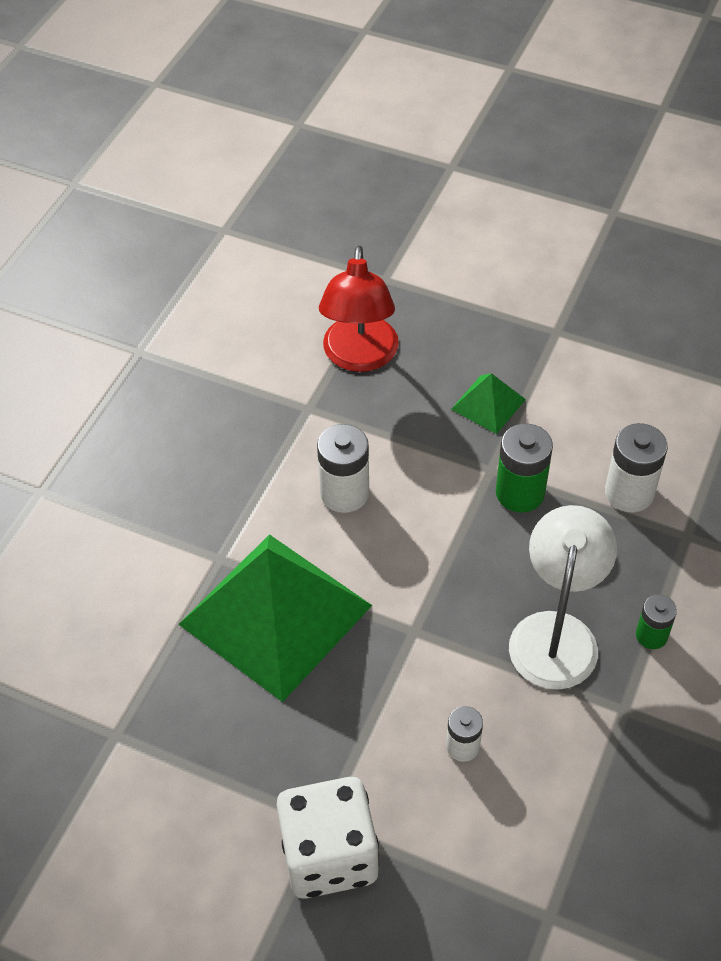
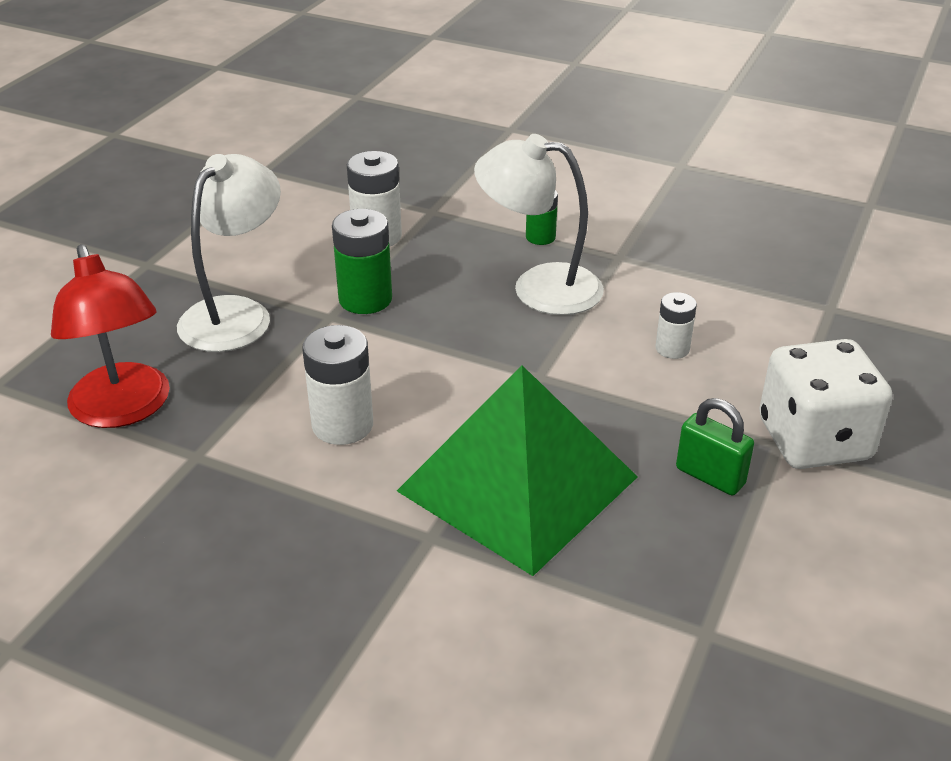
camera: 90 degrees left, 15 degrees down
red lamp [319,245,399,372] -> red lamp turned 60 degrees clockwise [51,244,170,428]
green pyramid [451,373,526,434] -> white lamp [177,154,281,352]
none -> green padlock [676,398,754,495]

